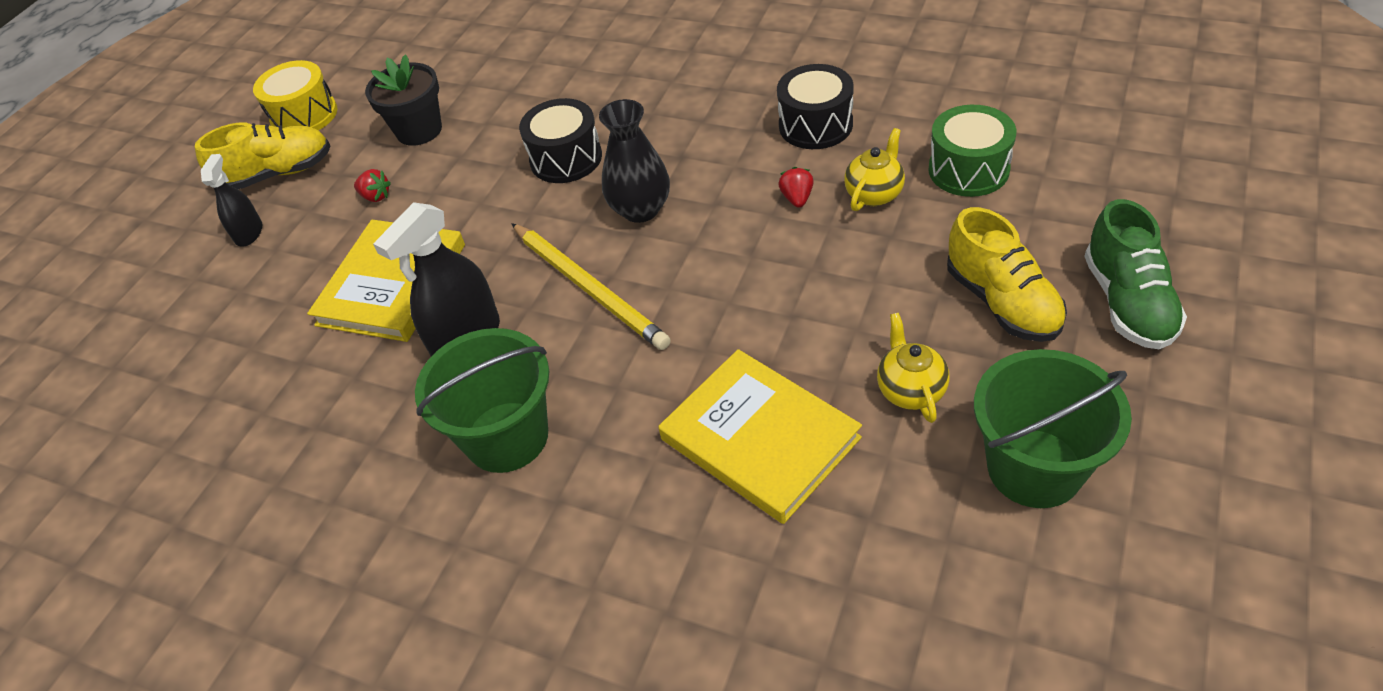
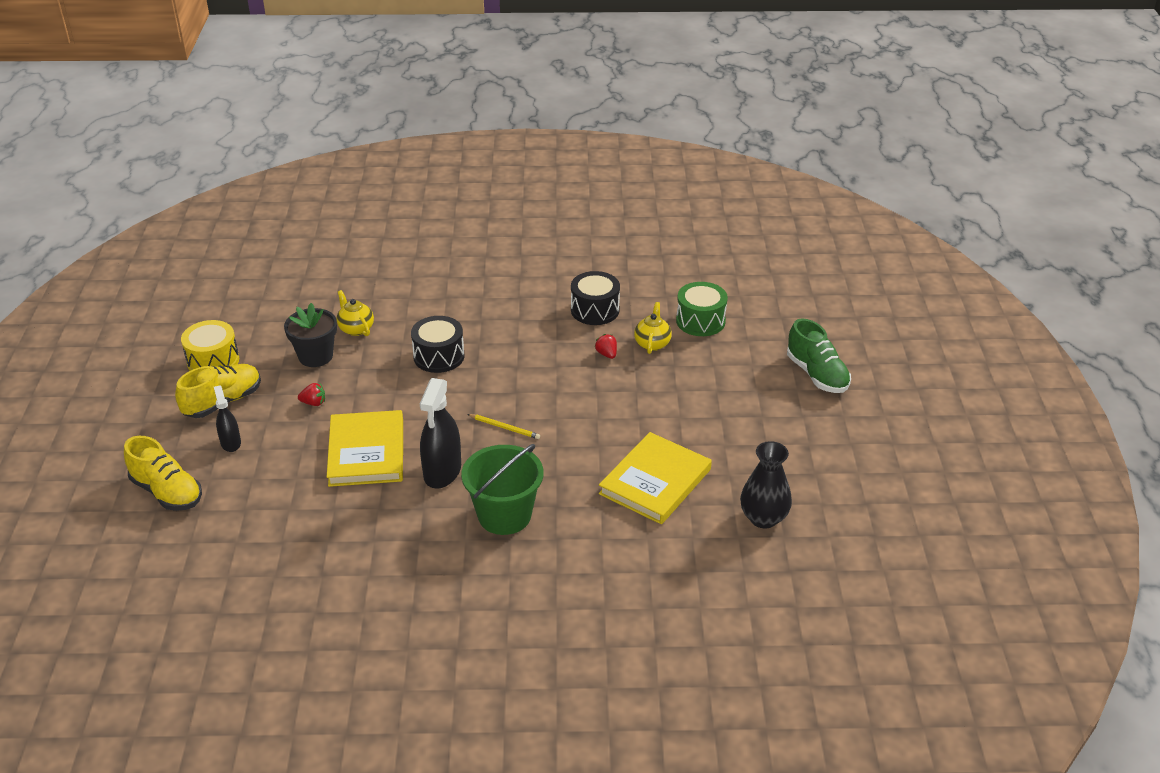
camera: 30 degrees left, 10 degrees down
yellow pencil [511,223,671,350] -> yellow pencil [467,414,540,439], size x0.50
black vase [599,99,670,223] -> black vase moved to [740,441,792,528]
yellow book [658,349,862,524] -> yellow book turned 75 degrees counterclockwise [599,432,712,524]
yellow teapot [877,313,950,423] -> yellow teapot moved to [337,290,374,336]
yellow shoe [947,207,1067,342] -> yellow shoe moved to [124,436,202,511]
green bucket [974,349,1132,508] -> none

